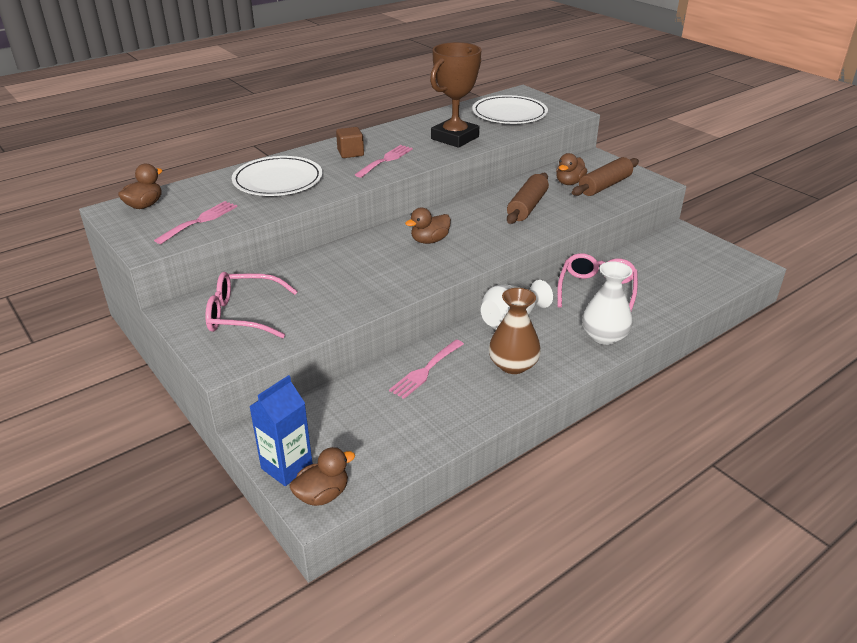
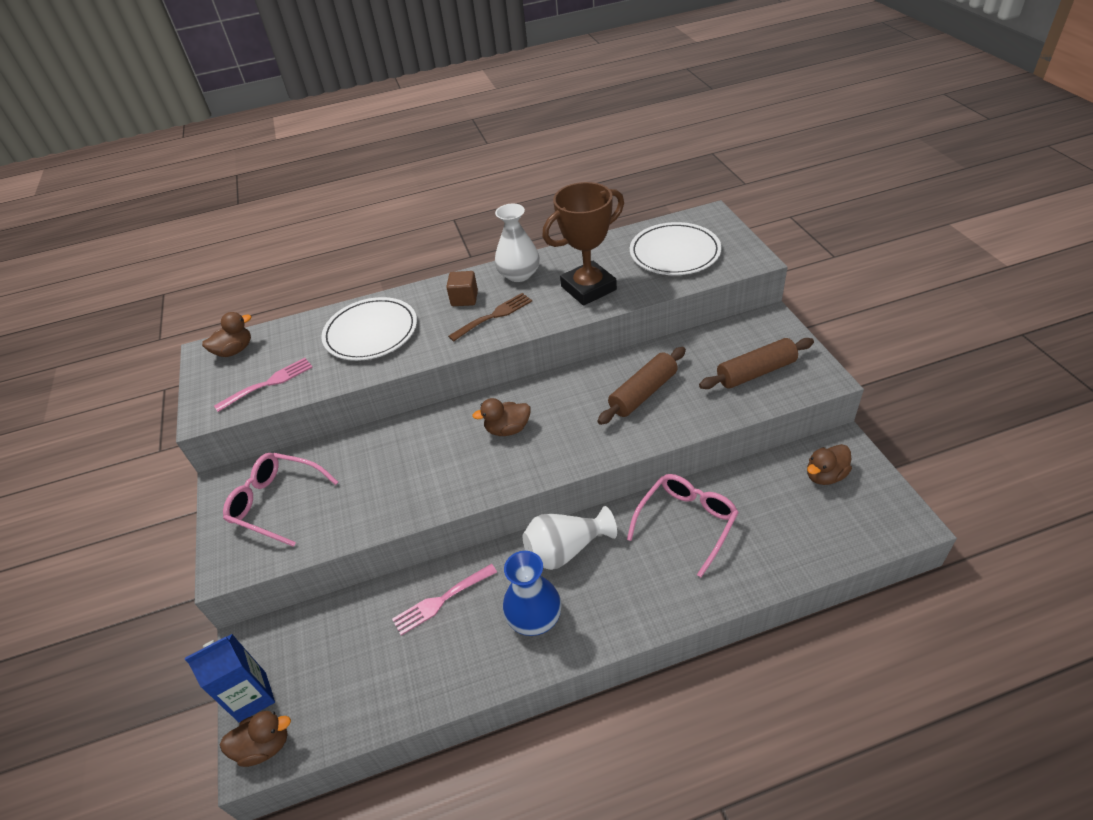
camera: 25 degrees right, 10 degrees up
pink fork [355,145,413,178] -> brown fork [448,293,532,341]
brown vase [489,288,541,374] -> blue vase [503,551,562,636]
brown duck [556,153,587,185] -> brown duck moved to [807,444,852,485]
white vase [582,261,633,345] -> white vase moved to [495,204,540,282]

